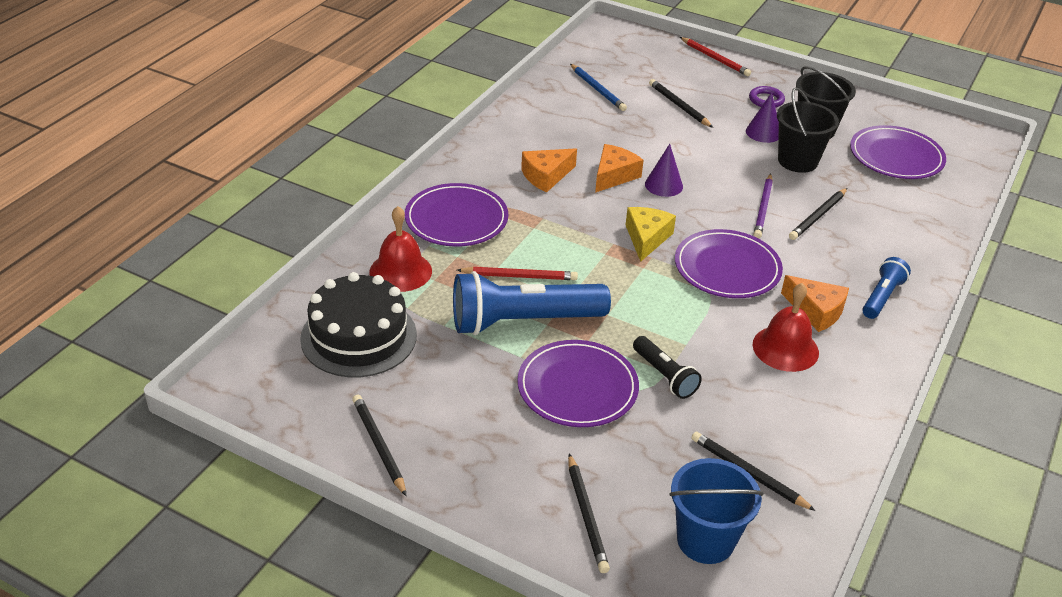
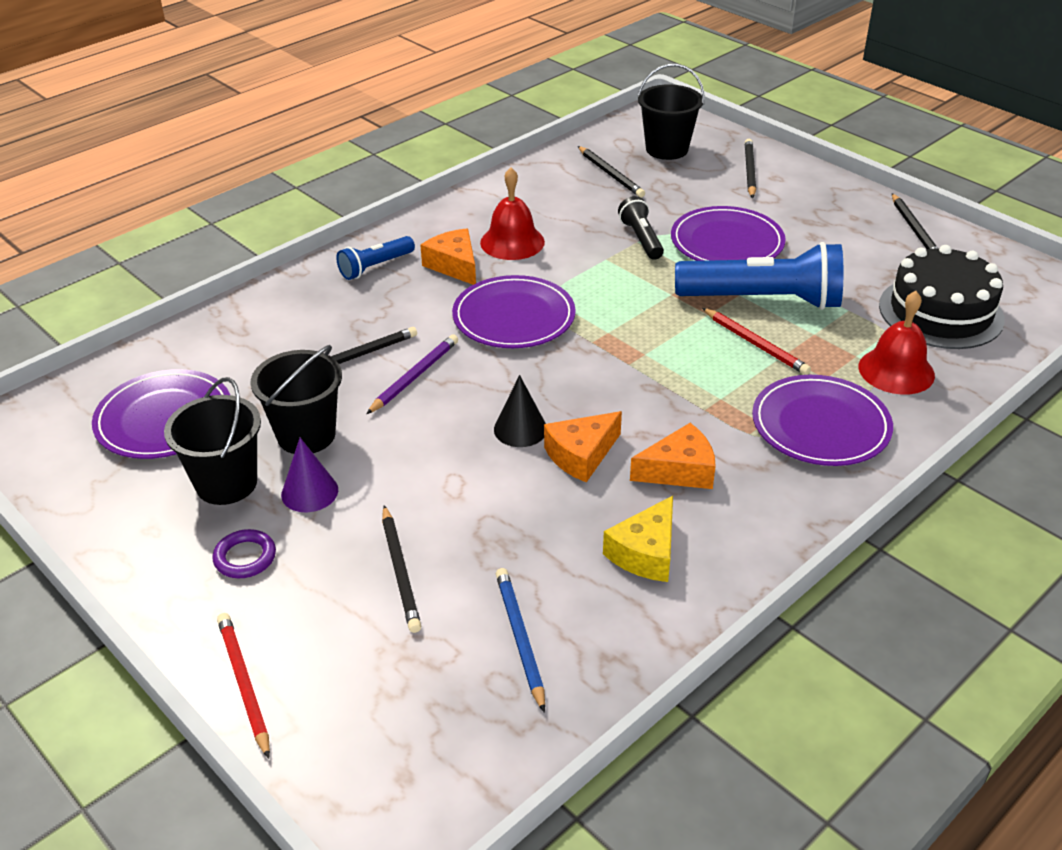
camera: 160 degrees left, 0 degrees up
red pencil [457,267,578,280] -> red pencil turned 150 degrees counterclockwise [702,308,811,375]
yellow cheese [626,207,676,262] -> yellow cheese moved to [603,496,673,582]
purple cone [645,144,683,197] -> black cone [494,375,546,447]
blue bucket [669,458,764,564] -> black bucket [637,64,705,160]

